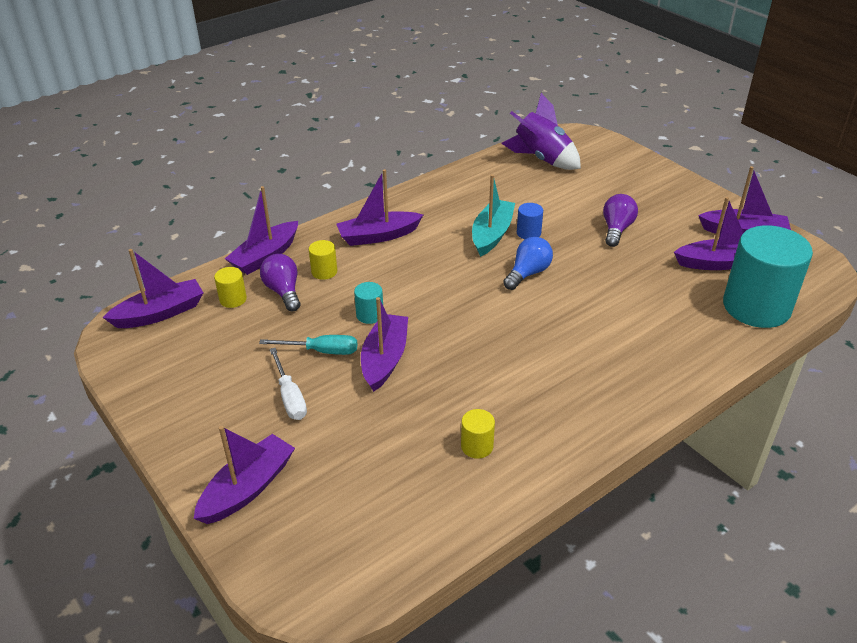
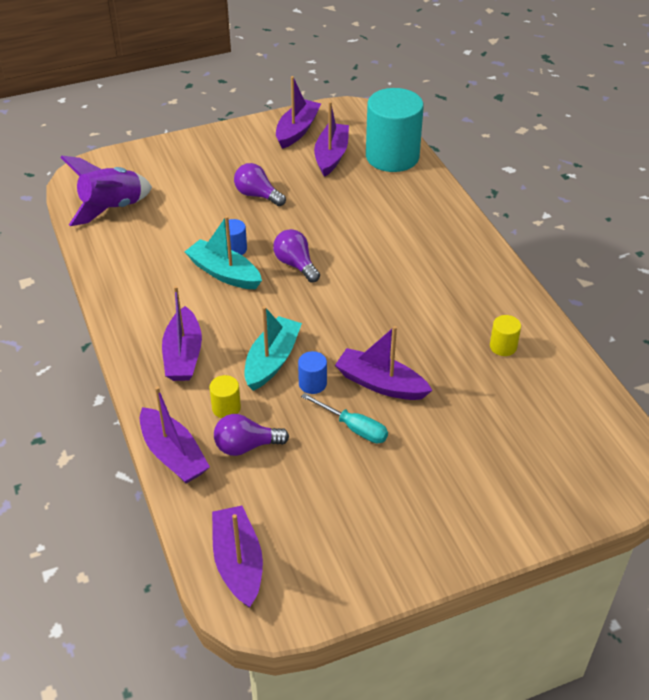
camera: 75 degrees left, 5 degrees up
purple boat [194,426,295,524] -> none
yellow cylinder [214,267,247,308] -> none
turquoise screwdriver [259,335,357,355] -> turquoise screwdriver turned 105 degrees clockwise [301,393,388,443]
white screwdriver [269,348,307,420] -> none
turquoise cylinder [354,282,383,324] -> blue cylinder [298,351,327,394]
blue light bulb [503,237,553,290] -> purple light bulb [273,229,320,283]
none -> turquoise boat [244,306,302,391]

